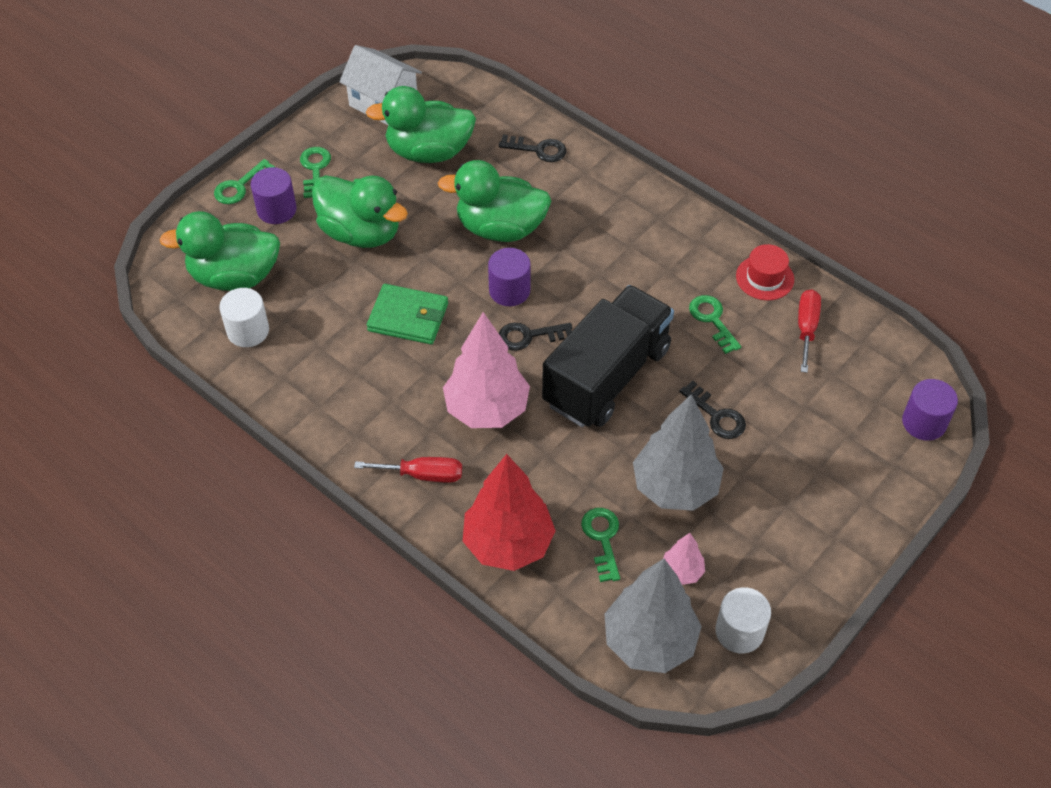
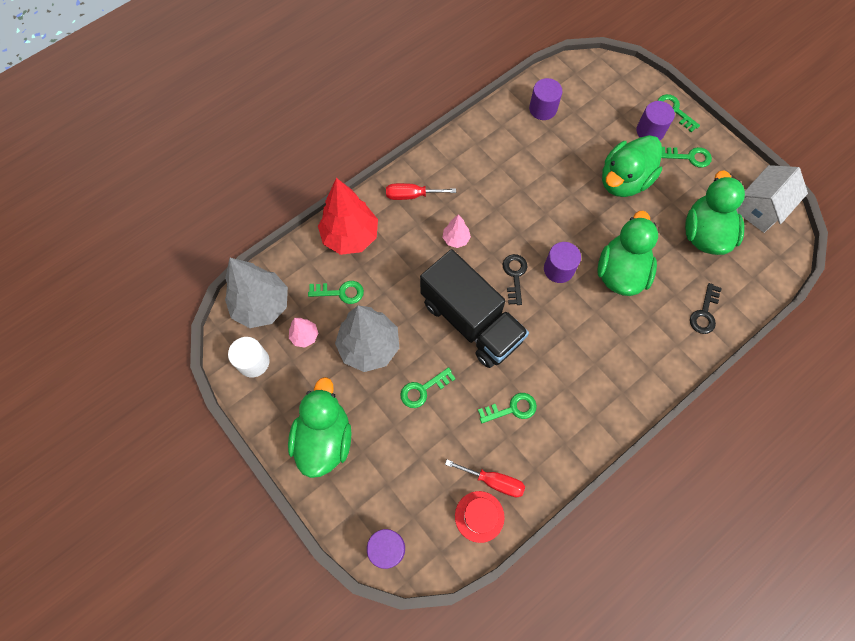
camera: 100 degrees right, 15 degrees up
green duck [159,211,280,291] -> green duck moved to [288,377,352,478]
white cylinder [219,288,269,347] -> purple cylinder [529,78,563,120]
red screwdriver [354,457,462,483] -> red screwdriver turned 75 degrees clockwise [386,183,456,200]
green wallet [367,284,448,344] -> none
pink tree [443,312,530,428] -> pink tree [442,214,471,248], size x0.47
black key [679,381,746,439] -> green key [400,367,456,408]
red hat [736,244,794,300] -> red hat moved to [455,491,504,543]

